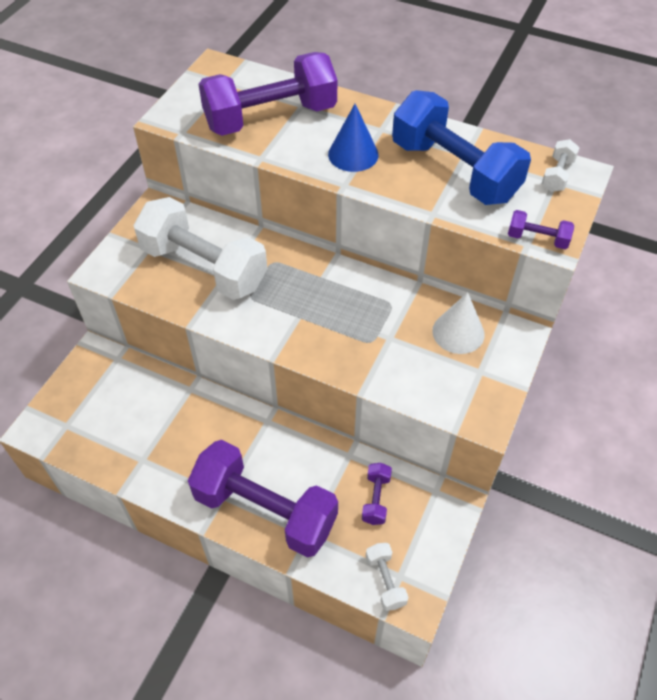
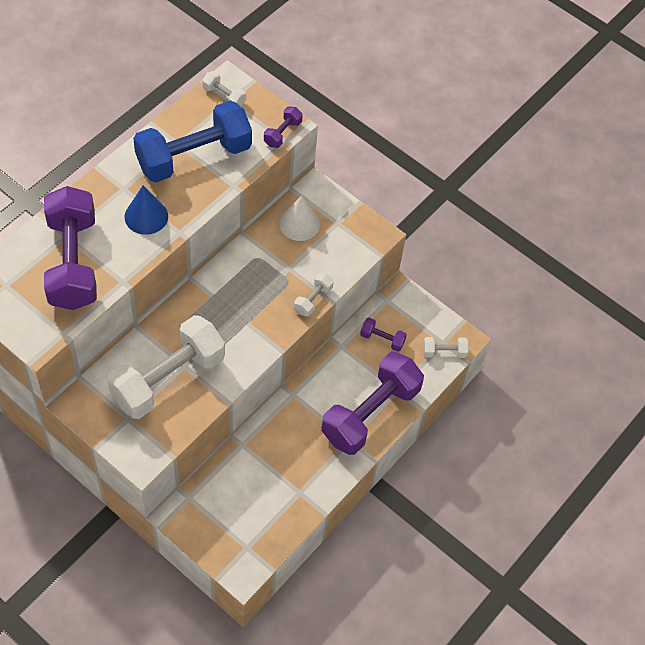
camera: 80 degrees left, 5 degrees up
none -> white dumbbell [294,273,333,316]

